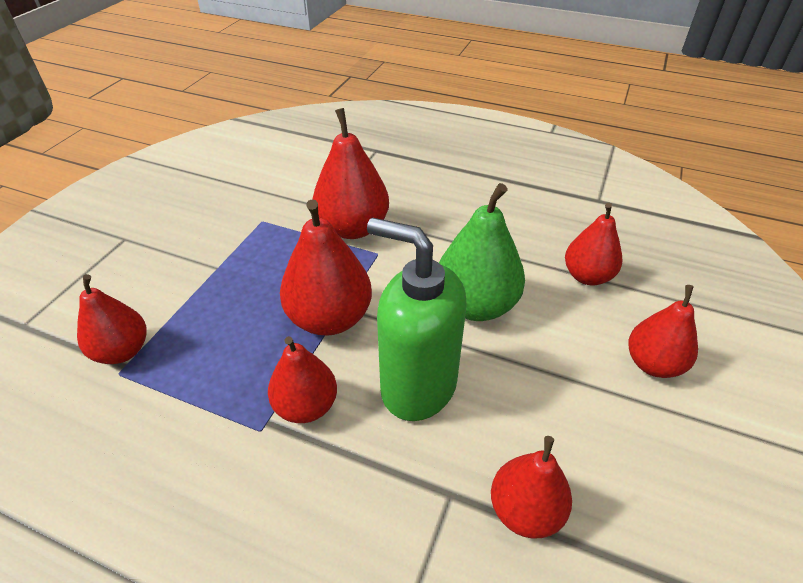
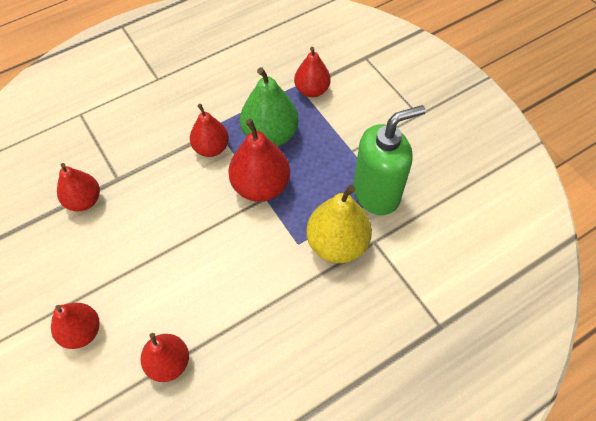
camera: 125 degrees right, 15 degrees up
red pear [313,108,389,239] -> yellow pear [306,185,372,263]
green soap dispenser [367,218,467,421] -> green soap dispenser moved to [353,105,426,215]
green pear [439,183,525,321] -> green pear moved to [240,67,299,146]

